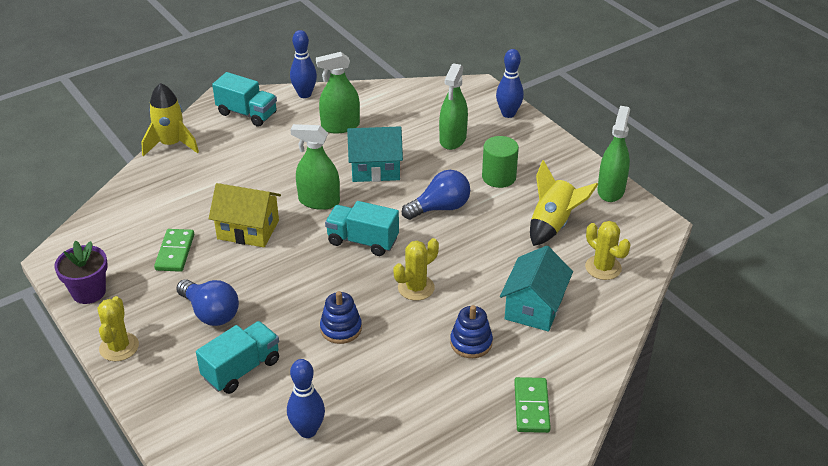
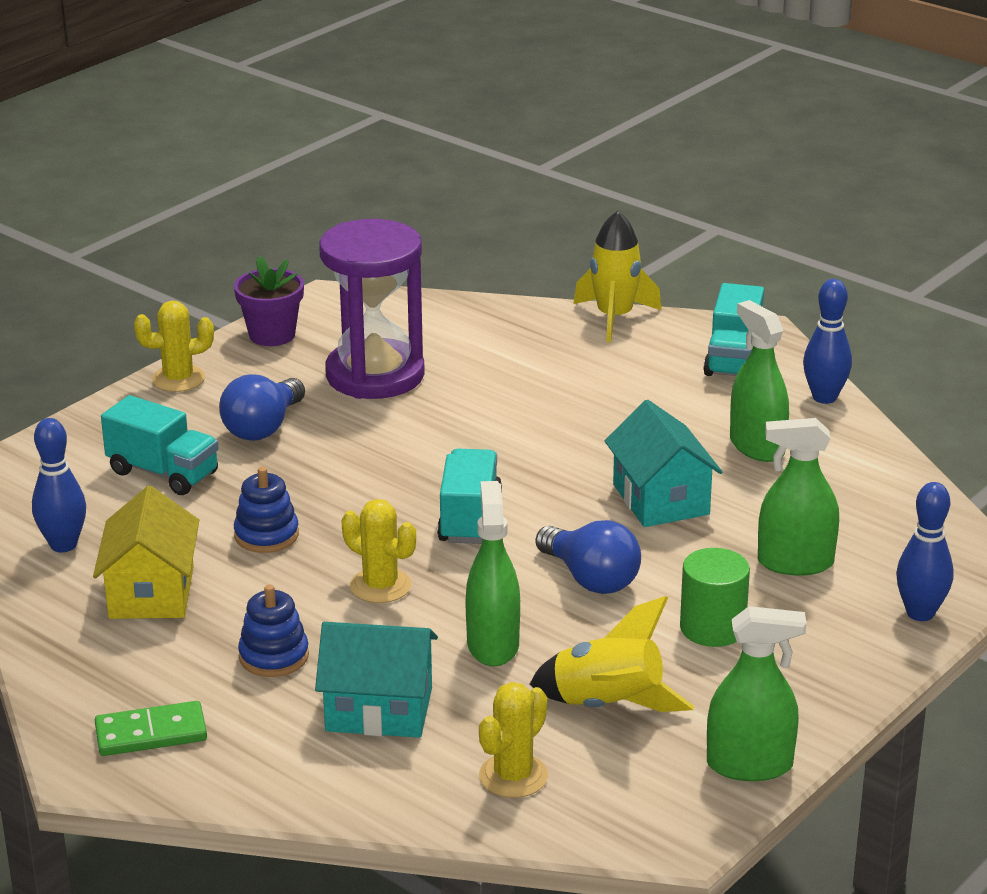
camera: 75 degrees right, 10 degrees down
green domino [154,229,194,272] -> purple hourglass [319,219,425,399]
yellow house [209,183,281,247] -> yellow house moved to [93,486,199,619]
green spray bottle [291,124,340,210] -> green spray bottle moved to [465,481,520,666]

